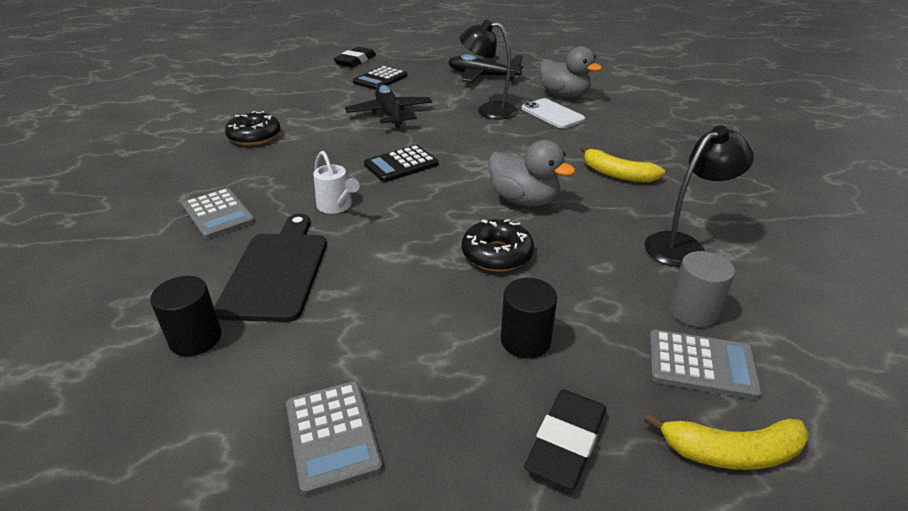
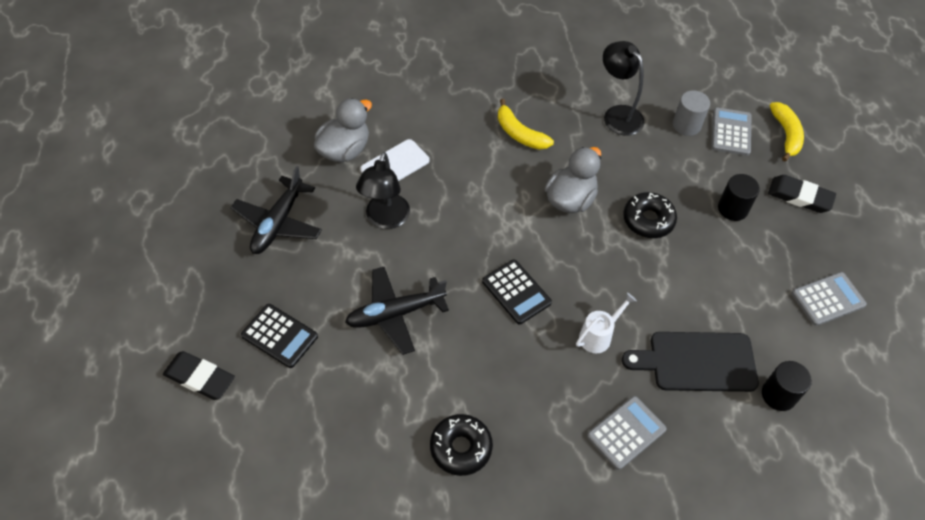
camera: 95 degrees left, 20 degrees up
yellow banana [580,146,665,183] -> yellow banana turned 105 degrees clockwise [498,99,554,150]

